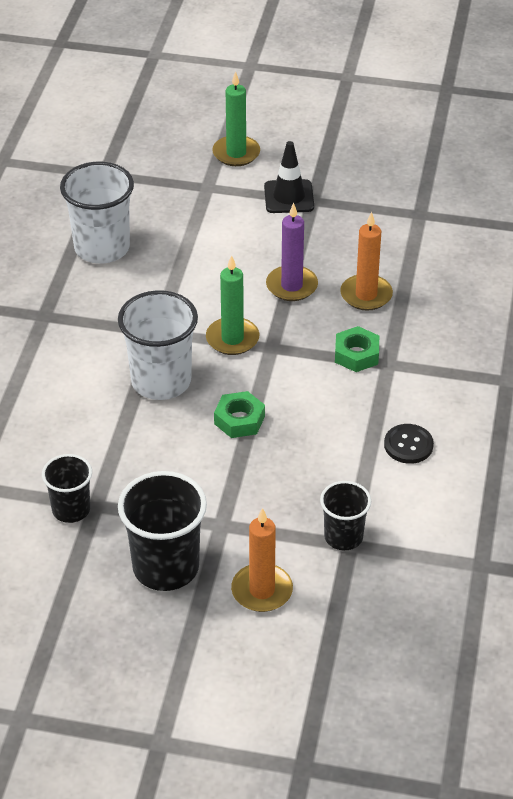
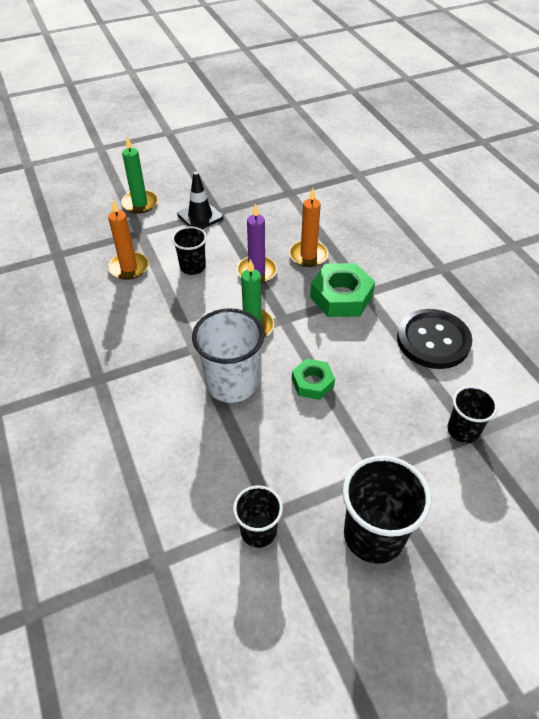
camera: 35 degrees left, 5 degrees up
white cup [60,162,134,264] -> none
orange candle [231,508,293,612] -> orange candle moved to [108,200,149,280]
green nut [335,326,379,372] -> green nut [310,263,375,317], size x1.64
black button [384,424,434,464] -> black button [397,309,472,369], size x1.90
none -> black cup [172,226,207,275]

